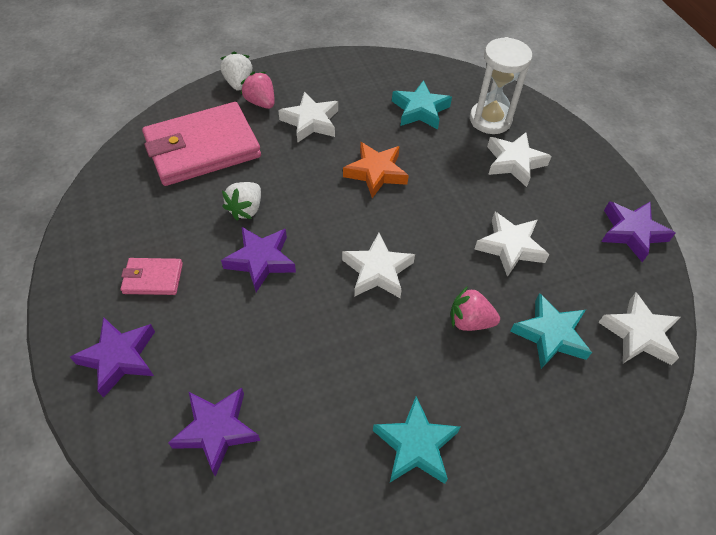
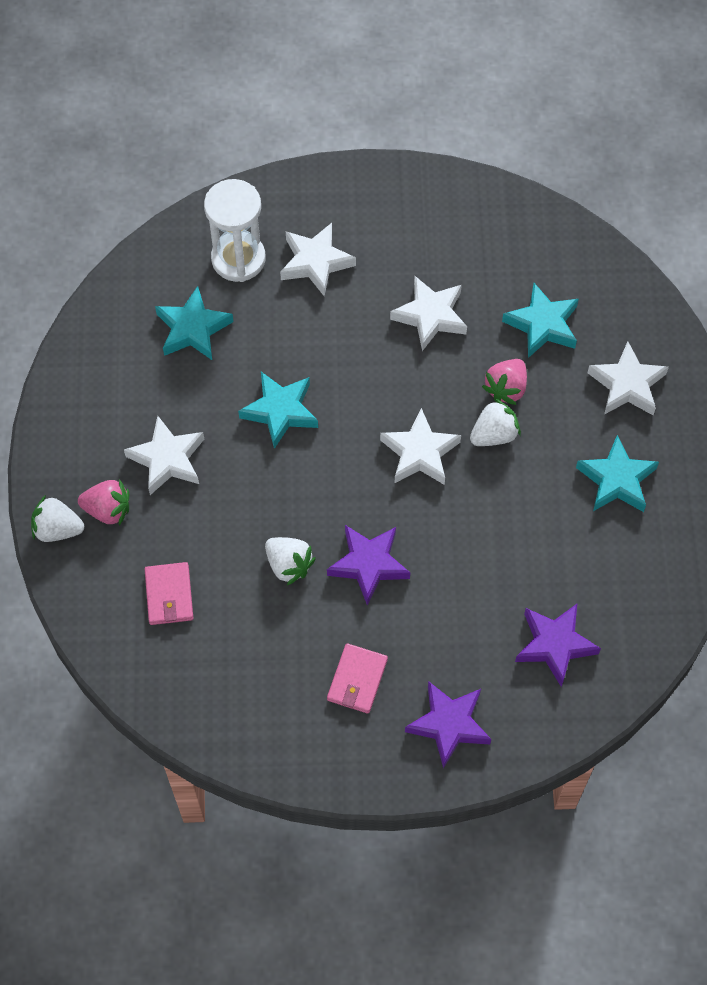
camera: 70 degrees left, 10 degrees up
pink wallet [142,102,261,186] -> pink wallet [145,562,193,625], size x0.46
pink strawberry [240,72,275,109] -> pink strawberry turned 150 degrees counterclockwise [78,479,129,526]
orange star [343,142,409,198] -> turquoise star [238,372,318,449]
white star [598,292,681,365] -> white star moved to [587,341,669,415]
purple star [601,201,675,262] -> none
none -> white strawberry [470,399,521,446]

